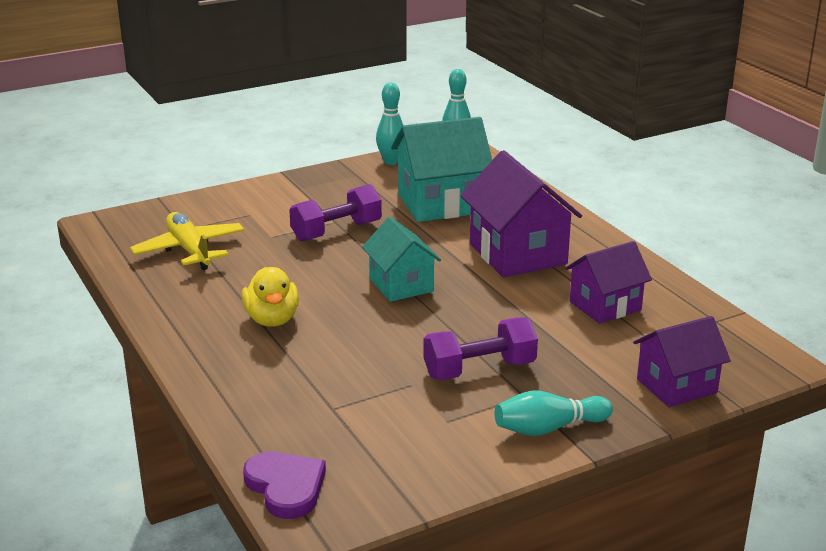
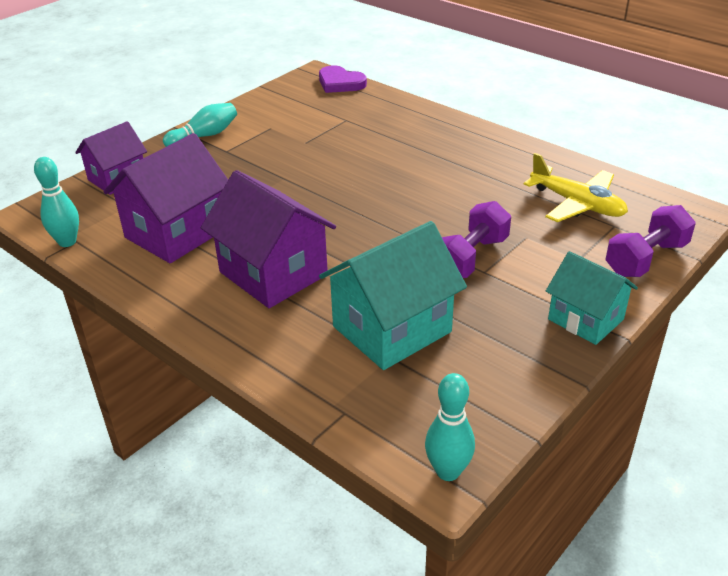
camera: 160 degrees right, 10 degrees up
yellow duck [242,267,299,327] -> none
turquoise house [362,217,441,302] -> turquoise house moved to [546,251,638,345]
turquoise bowling pin [376,83,403,165] -> turquoise bowling pin moved to [34,157,79,247]
purple dumbbell [423,317,538,380] -> purple dumbbell moved to [606,205,696,277]
purple house [565,241,652,324] -> purple house [104,133,228,263], size x1.57

